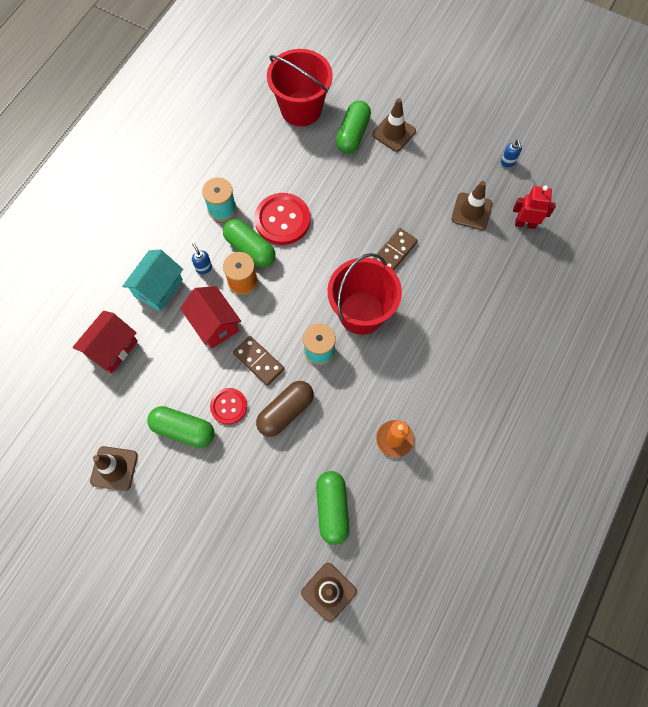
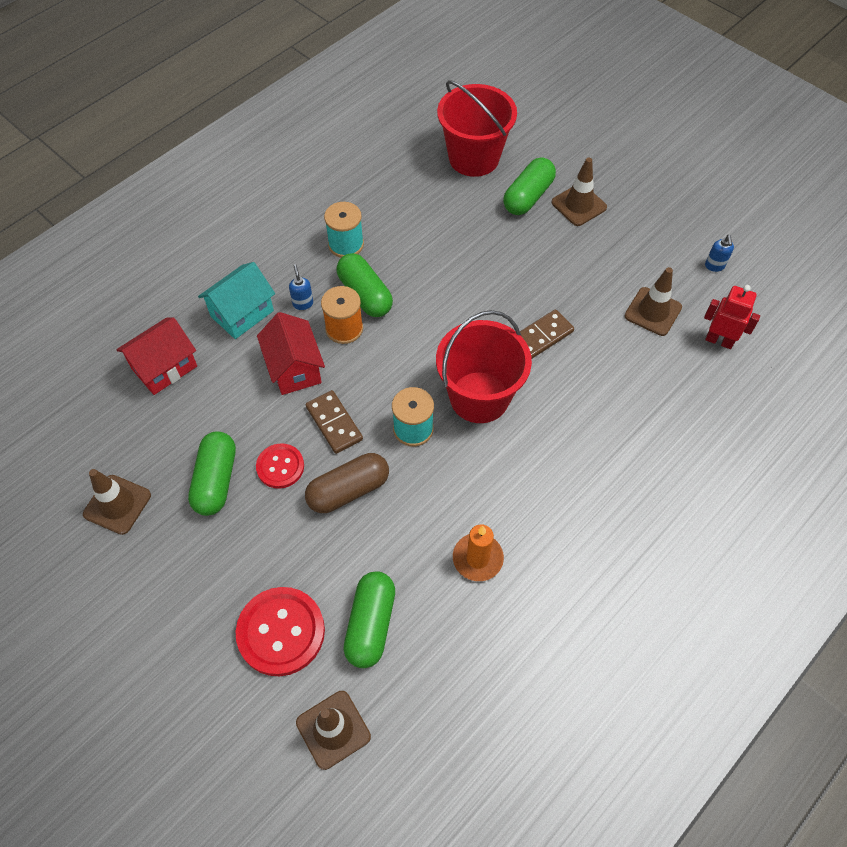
camera: 15 degrees right, 10 degrees down
green capsule [147,406,214,448] -> green capsule turned 60 degrees clockwise [188,432,236,516]
red button [254,193,310,245] -> red button moved to [236,587,325,676]

